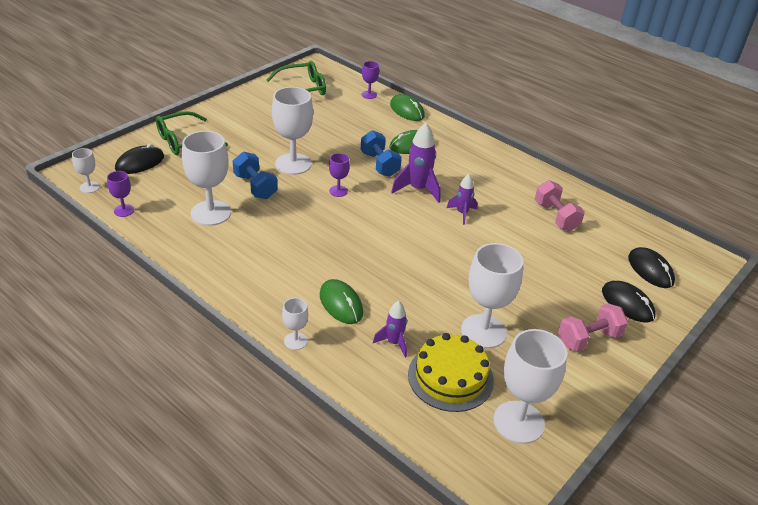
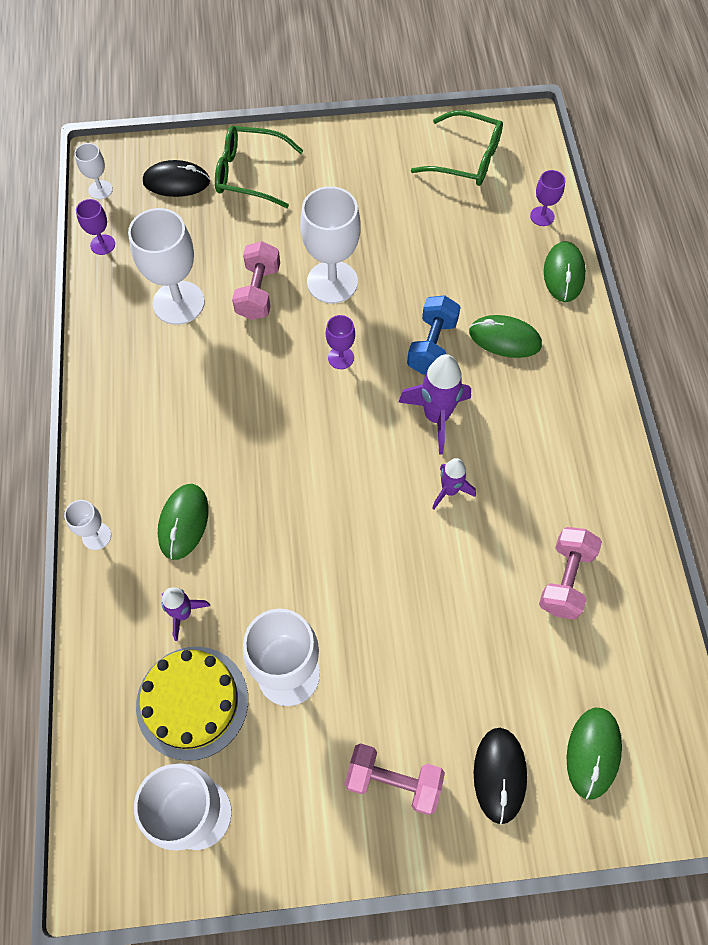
camera: 45 degrees right, 25 degrees up
blue dumbbell [233,151,277,199] -> pink dumbbell [232,241,280,320]
black mouse [628,247,675,288] -> green mouse [567,708,622,800]

